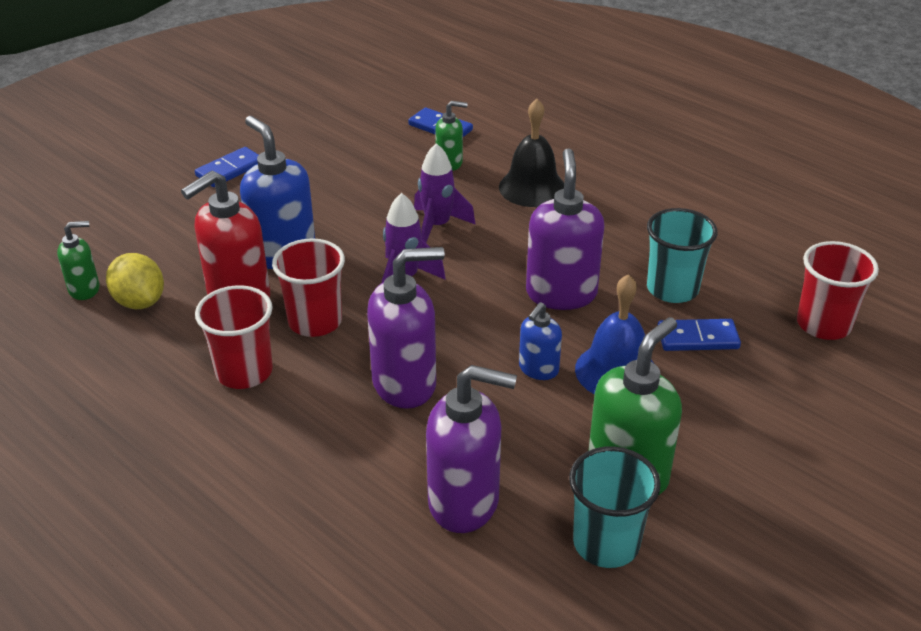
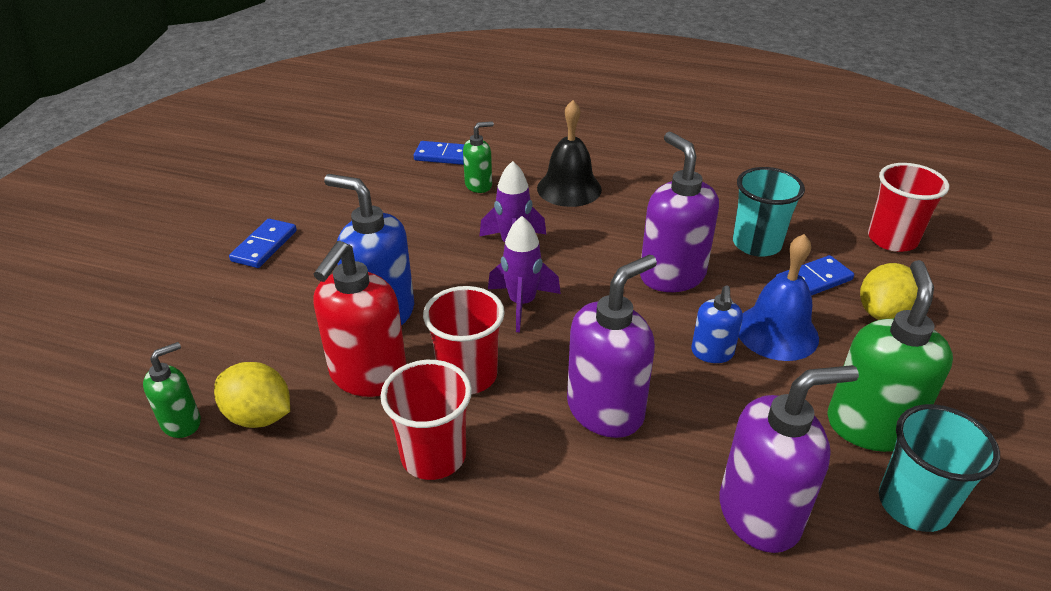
camera: 25 degrees left, 0 degrees up
none -> yellow lemon [860,263,918,320]

